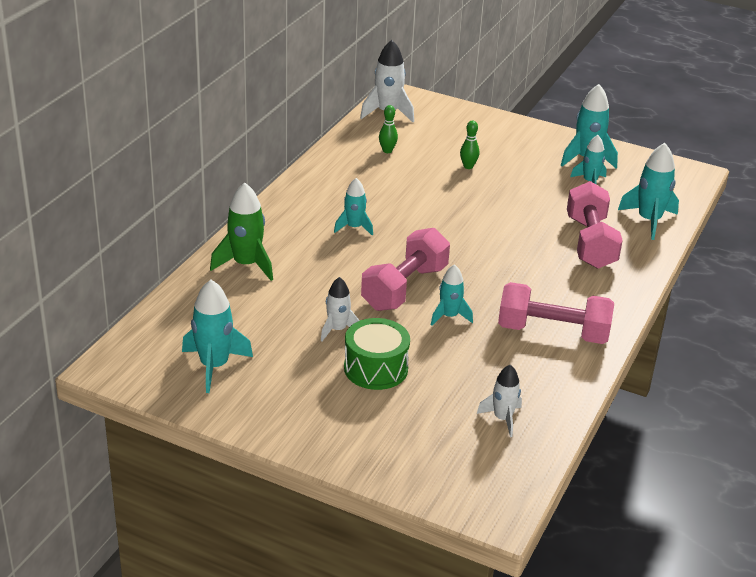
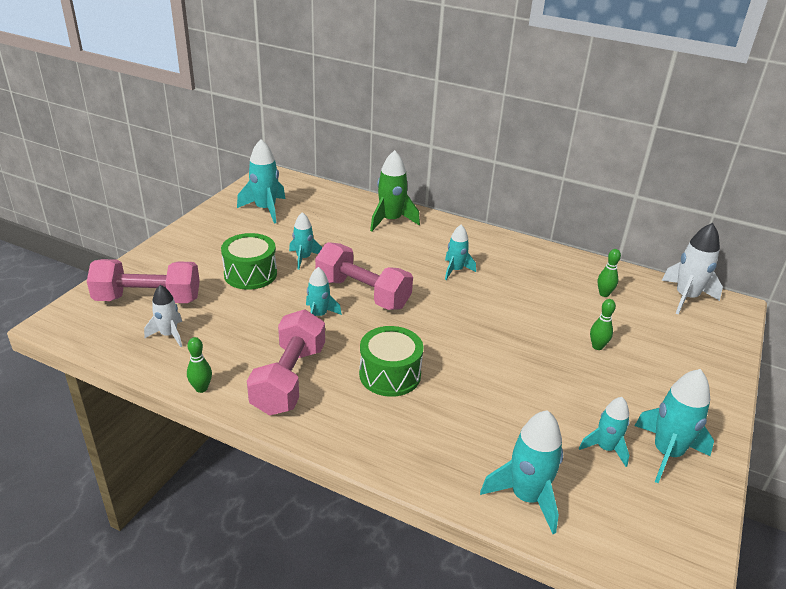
camera: 90 degrees right, 0 degrees up
white rocket [321,277,360,341] -> turquoise rocket [289,212,322,270]
pink dumbbell [567,181,623,269] -> pink dumbbell moved to [87,259,200,303]
none -> green bowling pin [187,337,212,393]
none -> green drum [359,326,424,397]

